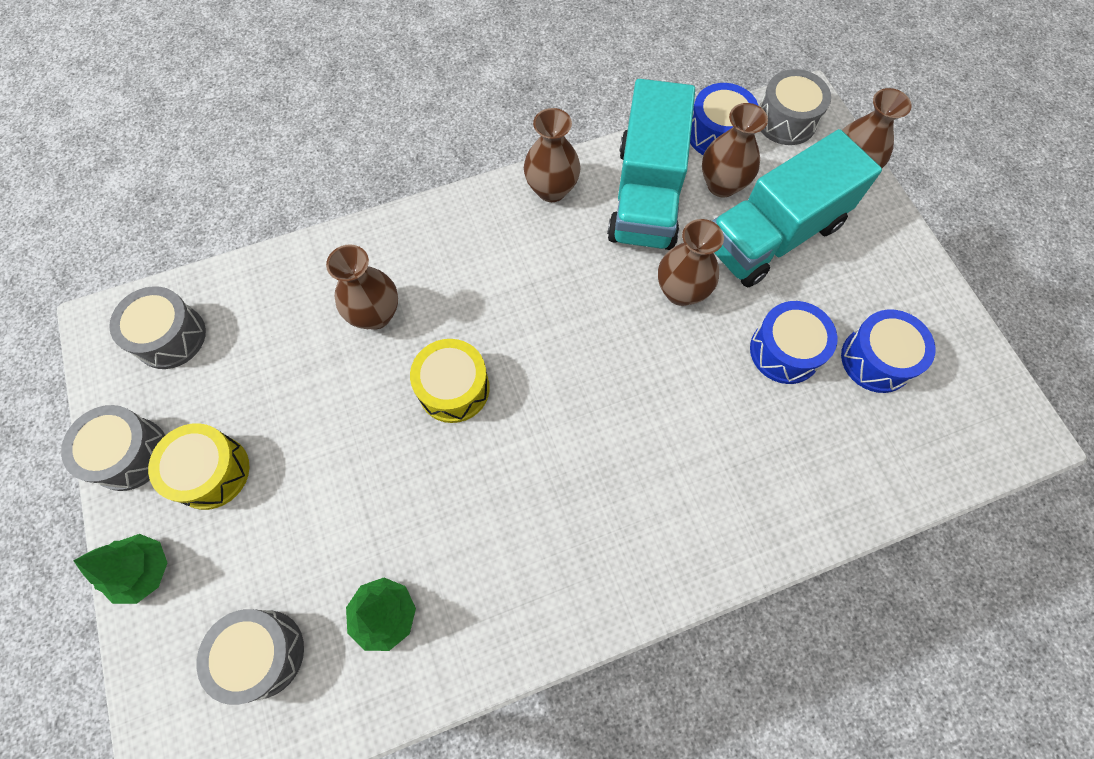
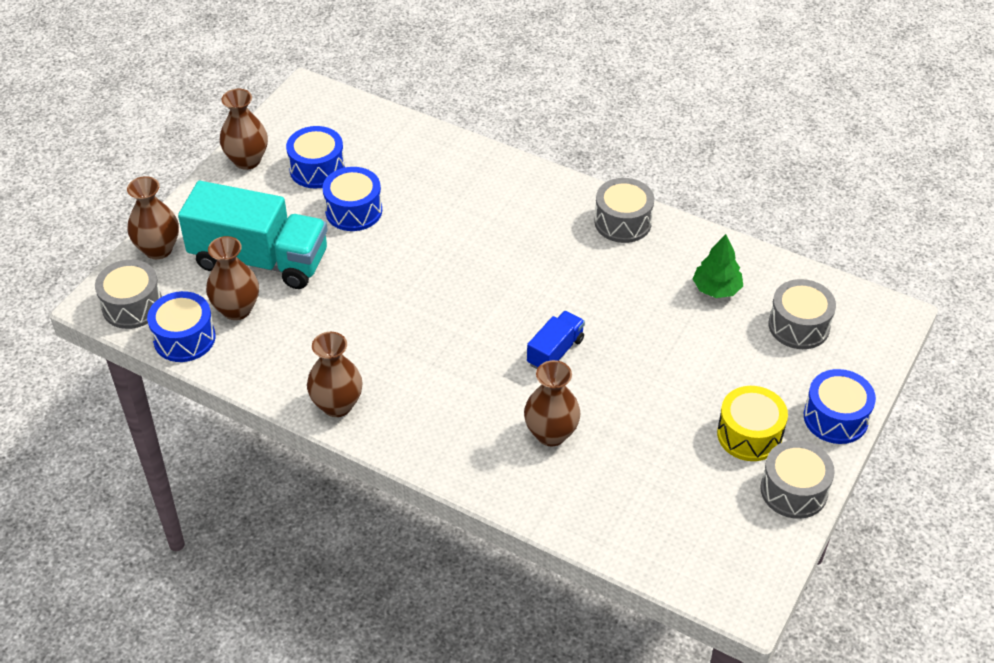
camera: 130 degrees left, 20 degrees down
green tree [73,534,167,604] -> blue drum [804,369,876,444]
grey drum [109,286,206,369] -> grey drum moved to [594,178,654,243]
yellow drum [410,339,490,423] -> blue truck [527,311,585,369]
turquoise truck [607,79,695,250] -> none
brown vase [658,219,724,306] -> brown vase moved to [220,89,268,170]

